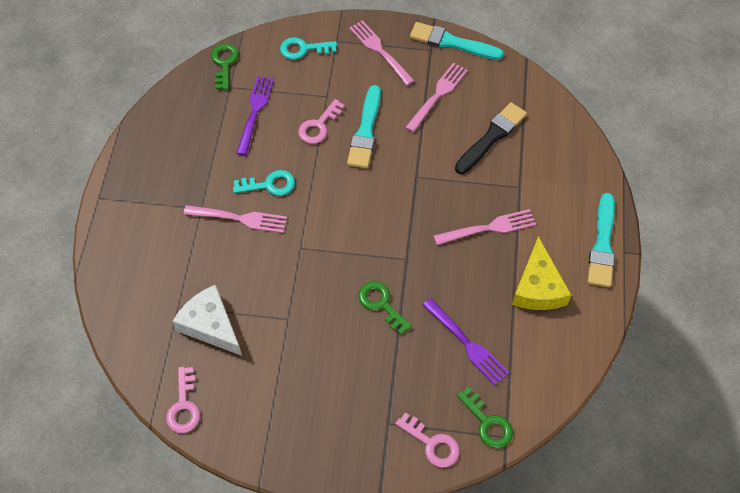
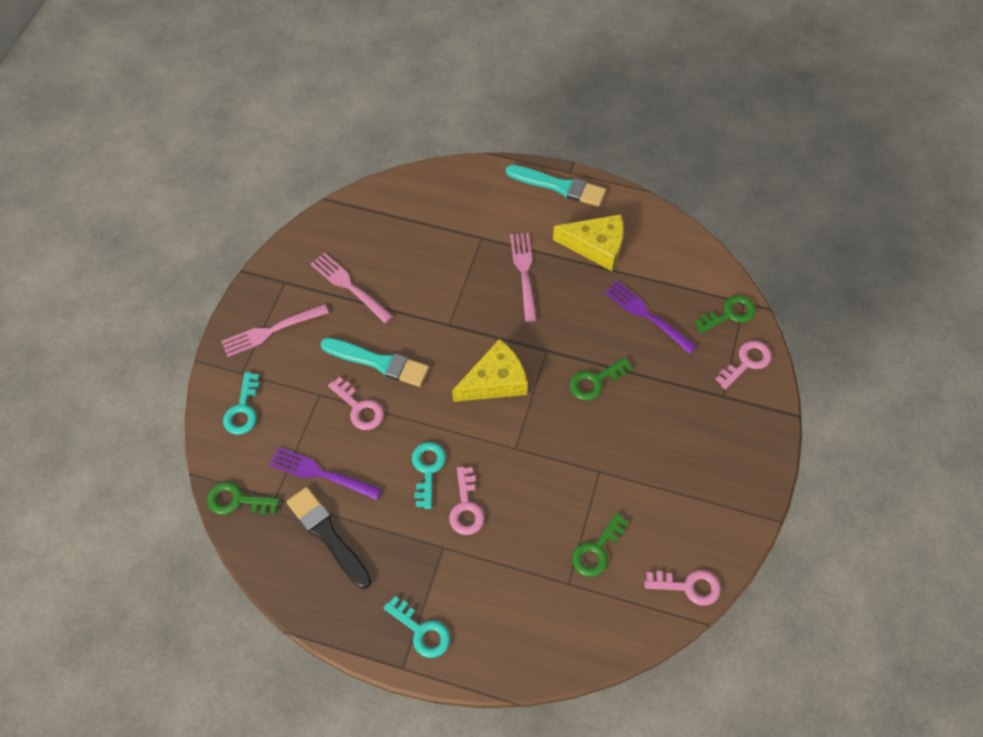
camera: 80 degrees left, 0 degrees up
white cheese [172,285,242,356] -> green key [572,513,629,577]
pink fork [183,205,287,233] -> pink key [449,467,485,535]
turquoise brush [410,22,504,60] -> none
purple fork [422,298,509,385] -> purple fork turned 105 degrees counterclockwise [604,281,697,354]
black brush [455,102,527,174] -> black brush moved to [286,487,372,589]
none -> turquoise key [383,596,450,658]
none -> yellow cheese [452,339,528,402]

